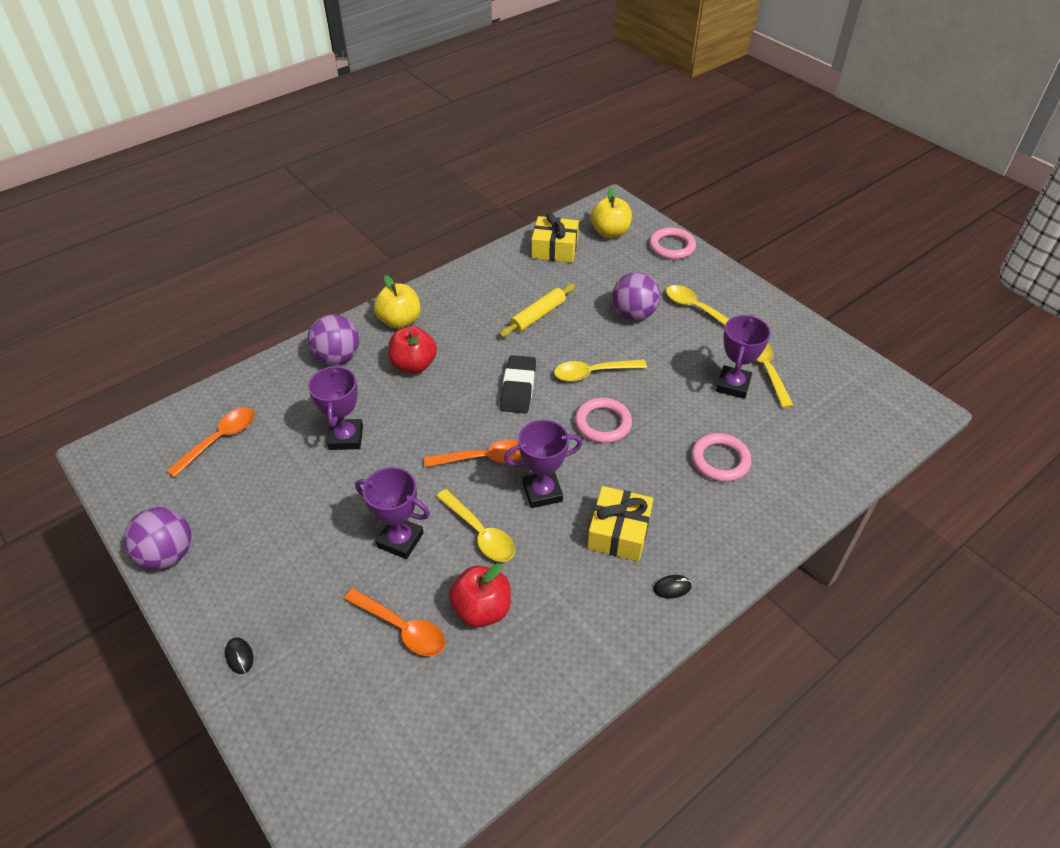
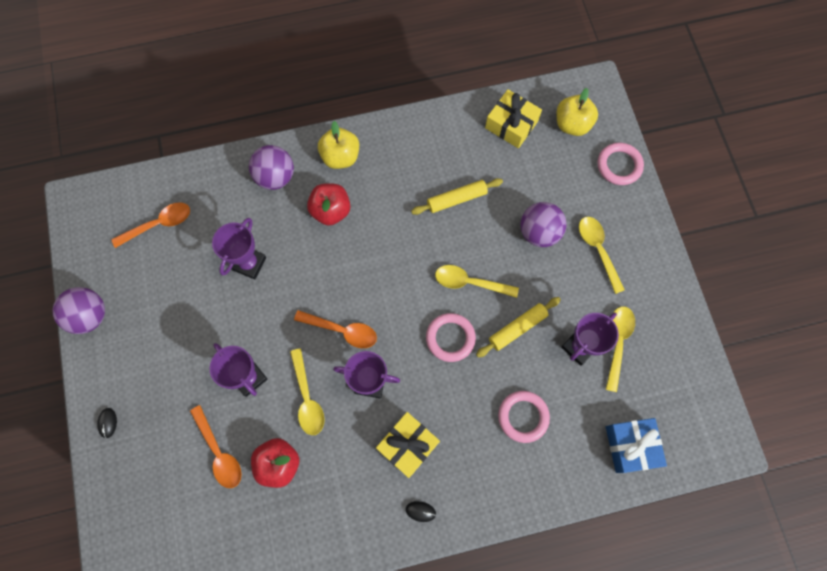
camera: 25 degrees right, 25 degrees up
black eraser [500,355,536,413] -> none
none -> yellow rolling pin [476,297,561,358]
none -> blue gift [606,418,667,473]

